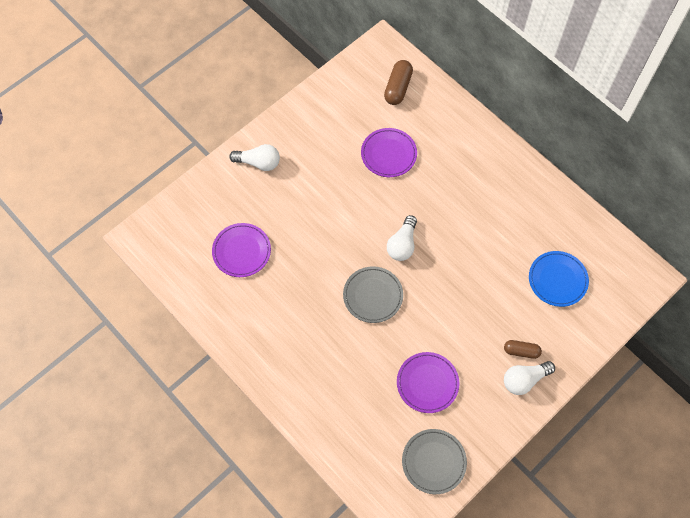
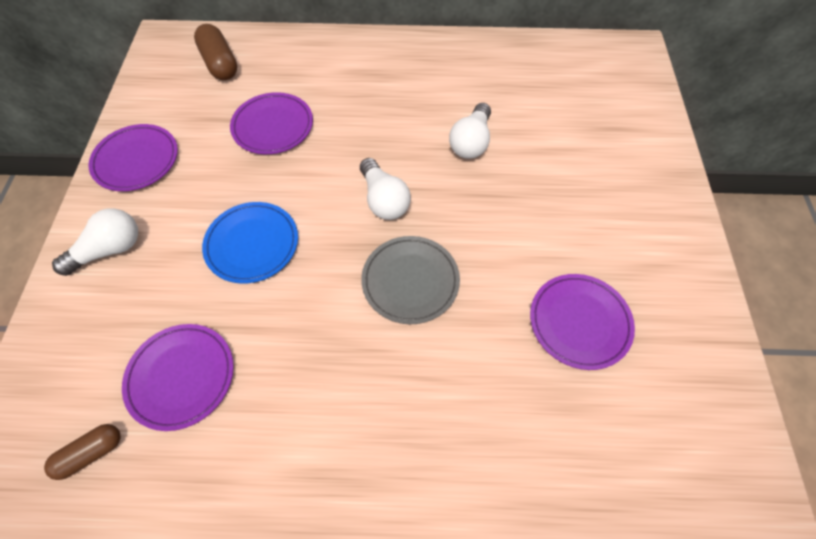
camera: 45 degrees left, 5 degrees down
grey plate [402,429,467,494] -> none
brown capsule [504,340,542,359] -> brown capsule moved to [44,424,121,480]
white light bulb [504,361,555,395] -> white light bulb moved to [449,103,491,159]
blue plate [529,251,589,307] -> blue plate moved to [202,202,298,284]
none -> purple plate [89,124,178,191]

